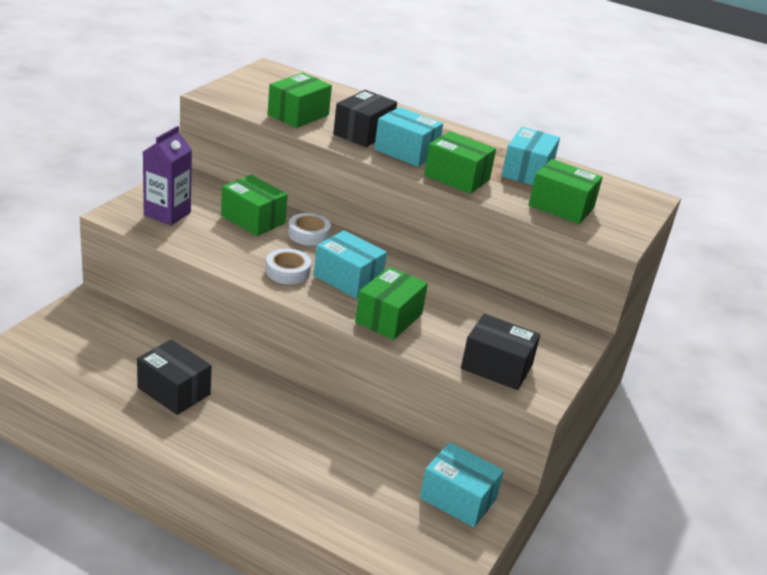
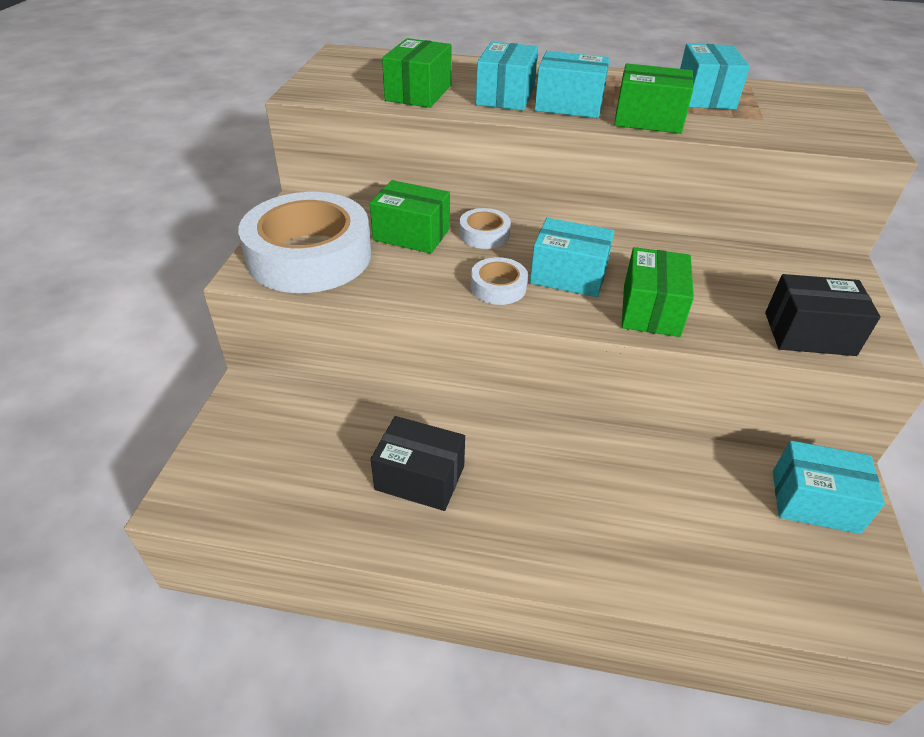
camera: 15 degrees left, 10 degrees up
purple carton [143,126,192,226] -> white tape [238,192,371,293]
black box [333,90,397,147] -> turquoise box [476,41,538,111]
green box [529,159,603,224] -> none

